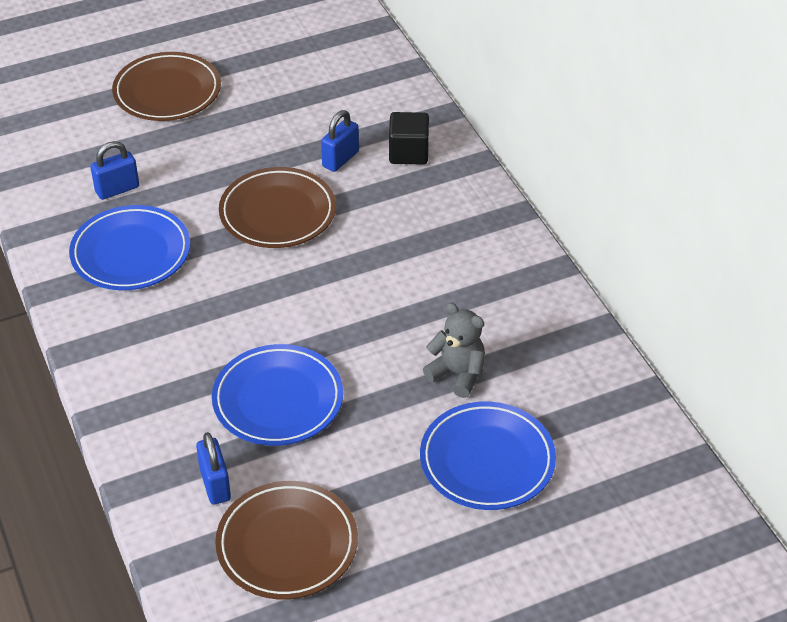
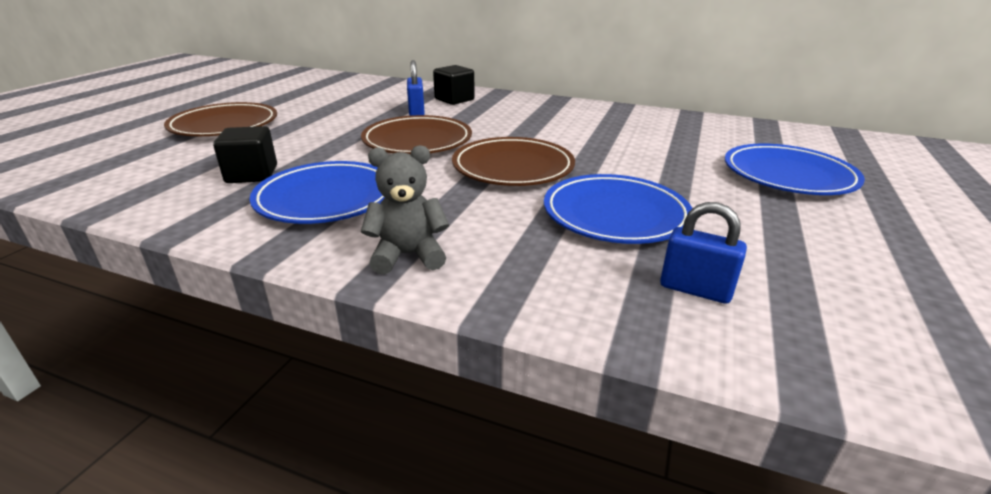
camera: 45 degrees left, 15 degrees down
blue padlock [90,141,139,200] -> black cube [213,126,277,183]
brown plate [215,481,358,600] -> brown plate moved to [452,137,575,186]
grey teddy bear [423,303,485,398] -> grey teddy bear moved to [361,145,449,274]

